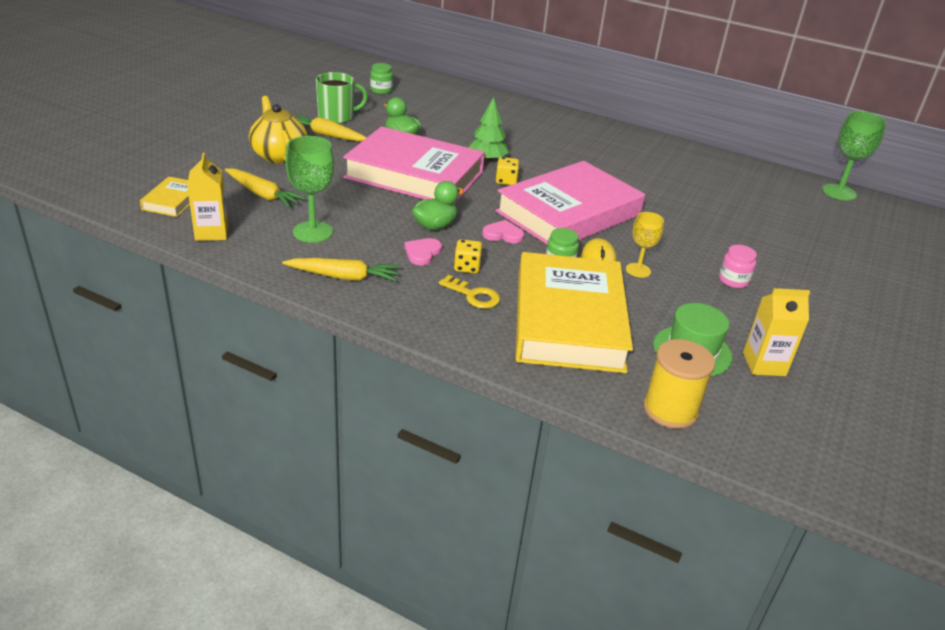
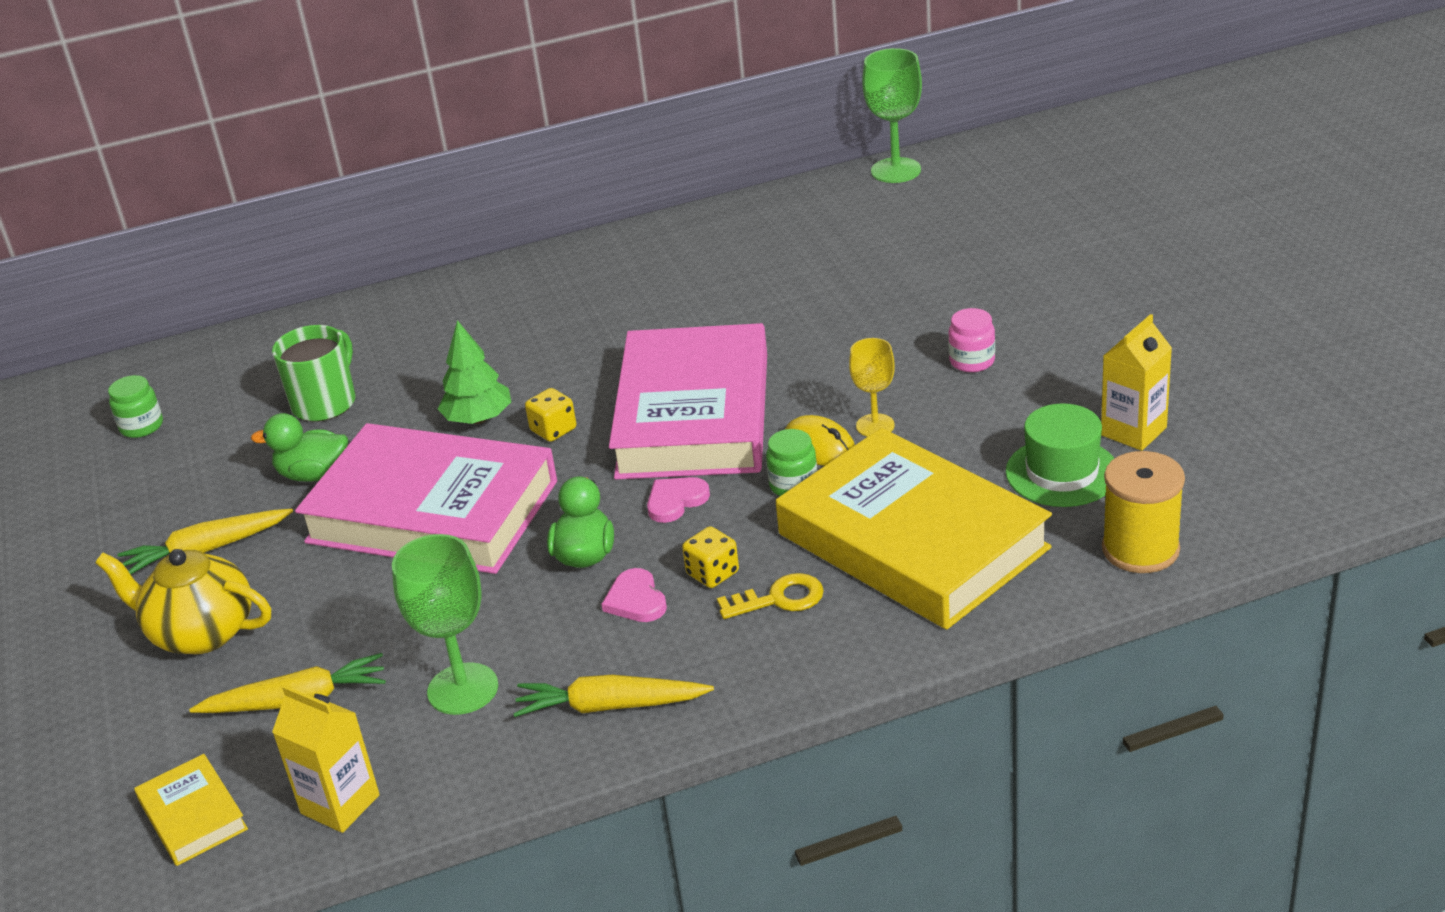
camera: 40 degrees left, 0 degrees up
yellow carrot [282,258,400,282] -> yellow carrot turned 135 degrees counterclockwise [514,675,714,717]
green mug [316,72,368,124] -> green mug moved to [272,325,355,422]
pink book [343,126,485,204] -> pink book turned 45 degrees clockwise [295,423,557,574]

